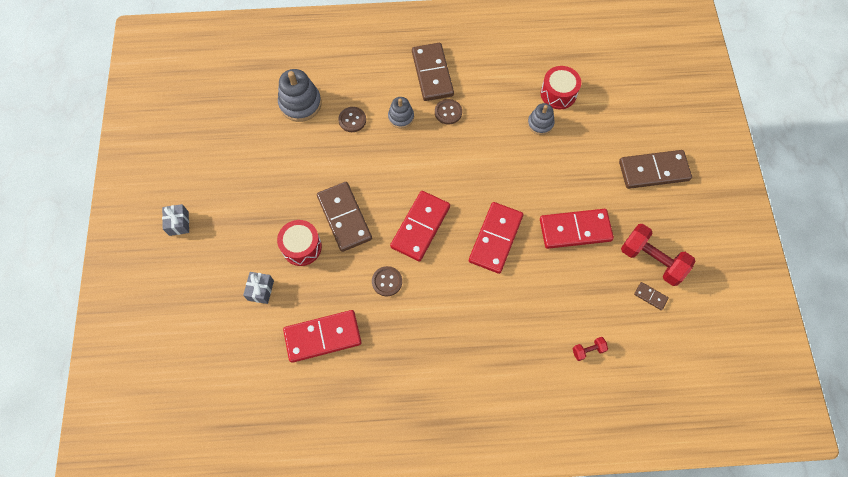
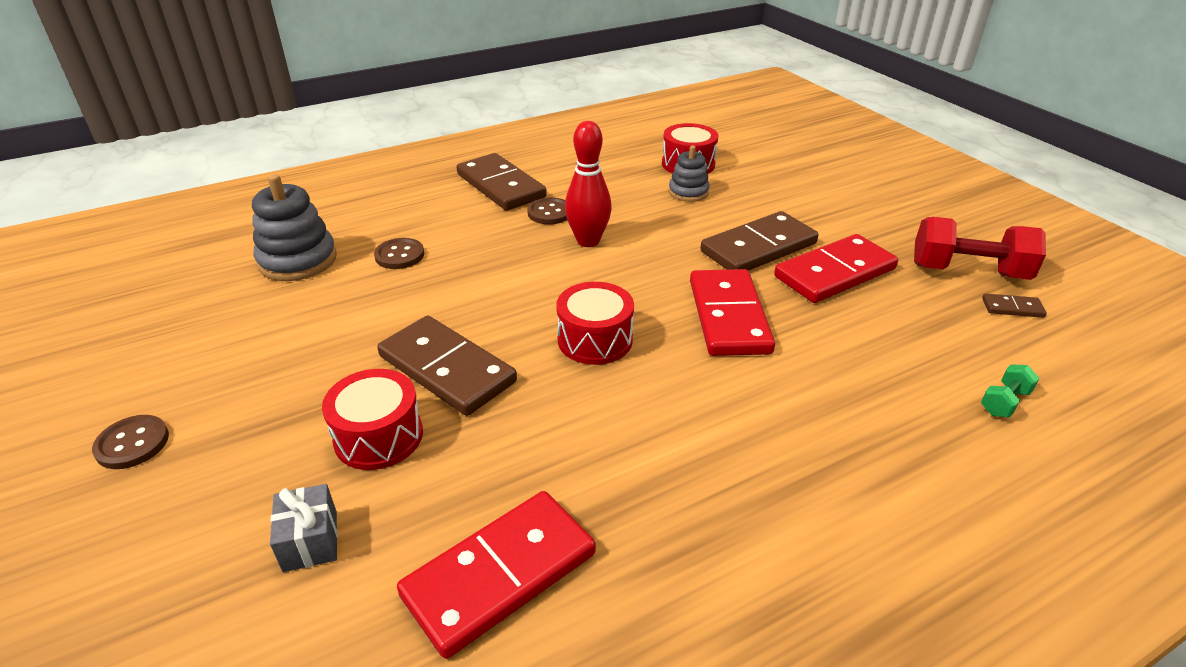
camera: 25 degrees left, 30 degrees down
grey gift [162,204,189,236] -> none
brown button [372,266,402,296] -> brown button moved to [92,415,169,469]
grey stacking toy [388,97,414,128] -> none
red domino [390,191,450,261] -> red drum [556,282,634,365]
red dumbbell [573,337,608,361] -> green dumbbell [981,364,1040,417]
brown domino [619,150,692,189] -> brown domino moved to [700,211,819,271]
none -> red bowling pin [565,121,612,247]

